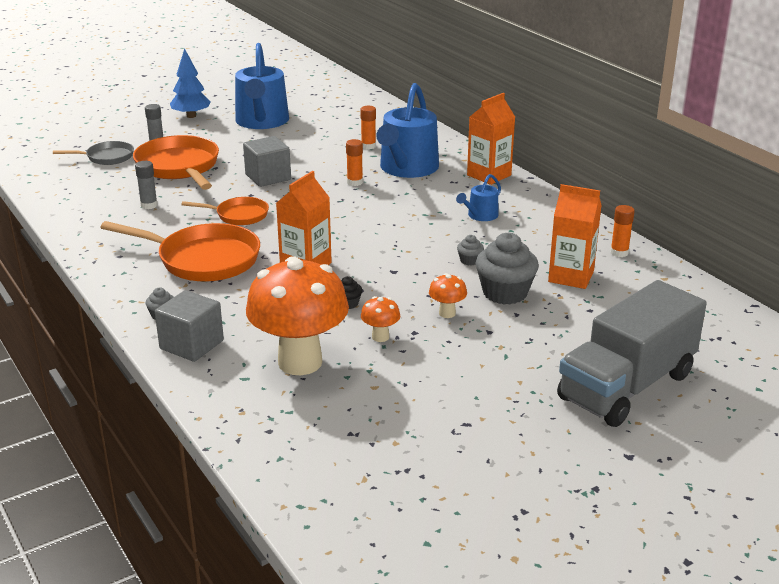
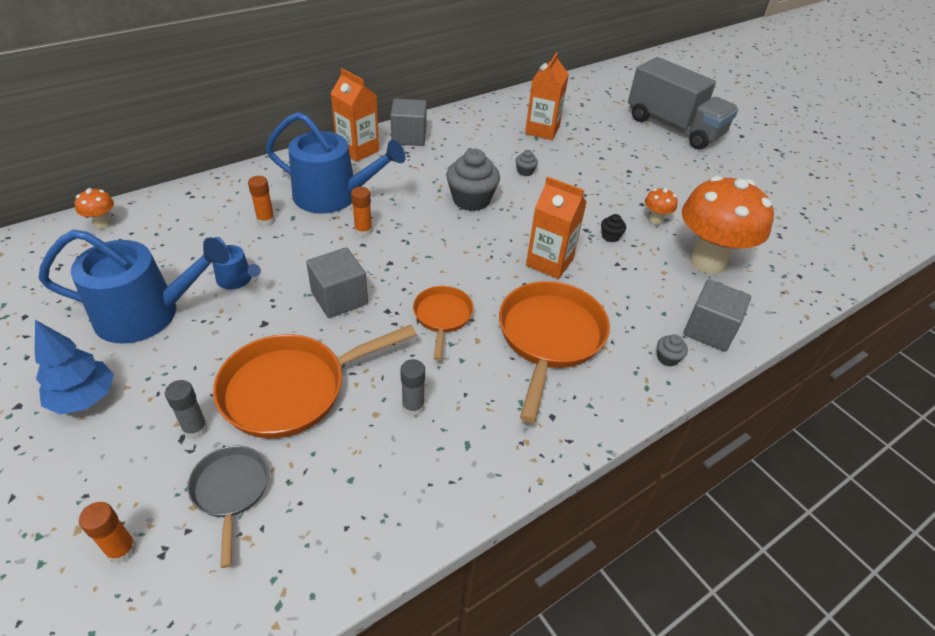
camera: 95 degrees left, 15 degrees up
orange mushroom [429,273,467,318] -> orange mushroom moved to [75,188,114,229]
blue watering can [456,174,501,221] -> blue watering can moved to [212,237,261,289]
grey cupcake [476,232,539,305] -> grey cupcake moved to [446,149,500,211]
orange glue stick [610,205,635,257] -> orange glue stick moved to [79,502,137,563]
none -> grey cube [390,98,427,146]

